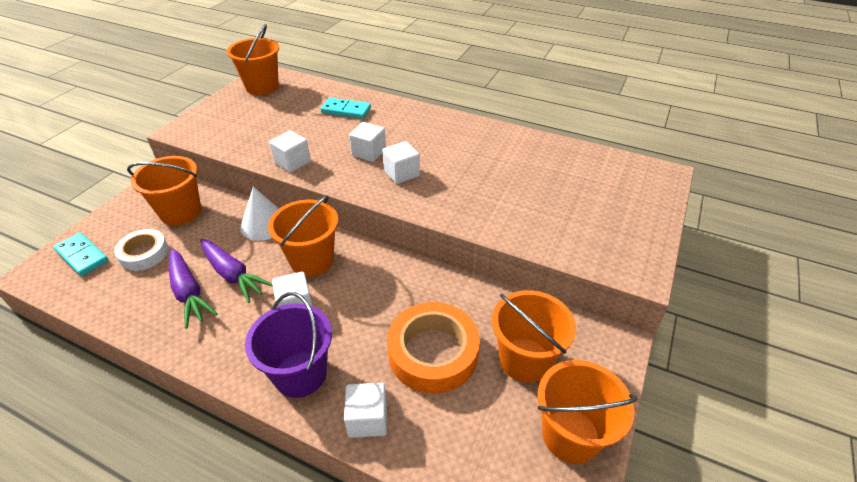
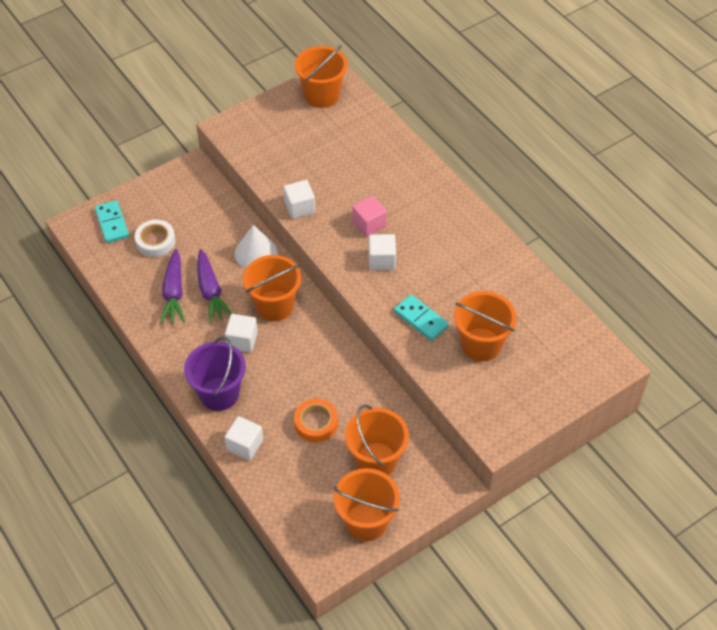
camera: 30 degrees right, 10 degrees up
orange bucket [127,156,201,226] -> orange bucket moved to [454,291,516,361]
turquoise domino [321,98,371,119] -> turquoise domino moved to [394,295,449,341]
white cube [349,122,386,162] -> pink cube [352,196,387,237]
orange tape [387,302,480,394] -> orange tape [294,399,338,442], size x0.60

